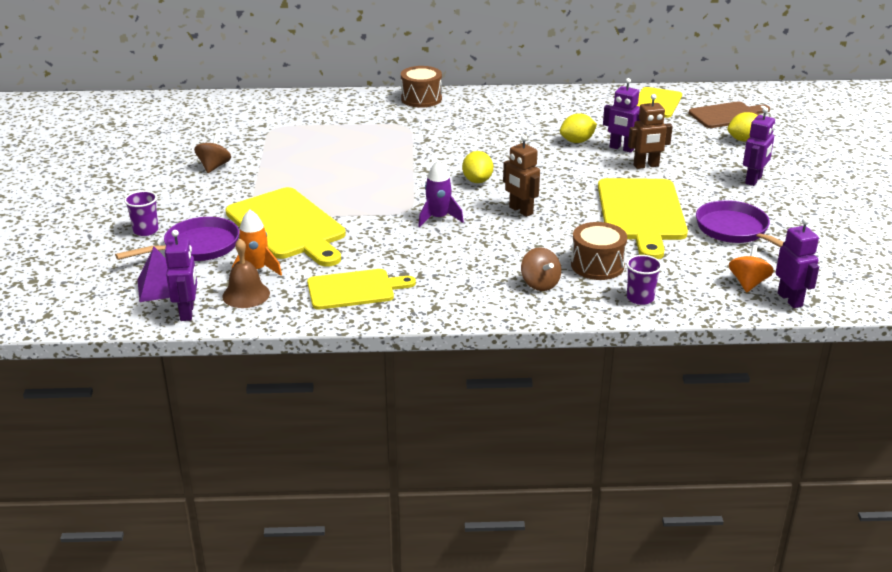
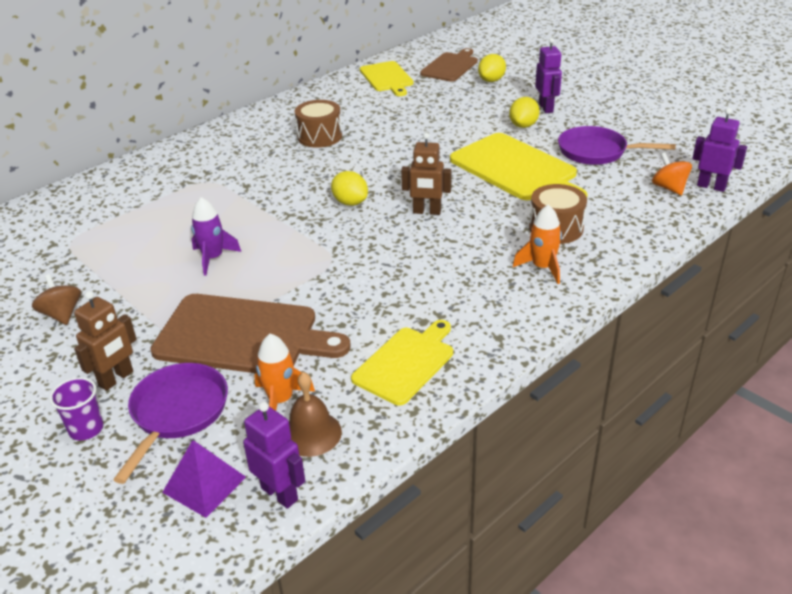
camera: 40 degrees left, 5 degrees up
yellow cutting board [226,187,346,267] -> brown cutting board [150,294,351,373]
brown drum [401,66,442,108] -> brown drum moved to [295,100,342,148]
purple rocket [418,160,464,227] -> purple rocket moved to [191,197,241,276]
brown spinning top [521,247,561,291] -> orange rocket [513,205,562,284]
yellow lemon [560,113,597,143] -> yellow lemon moved to [509,97,540,128]
purple robot [603,78,640,153] -> none
purple cup [626,255,662,305] -> none
brown robot [628,94,673,169] -> brown robot moved to [74,291,137,391]

